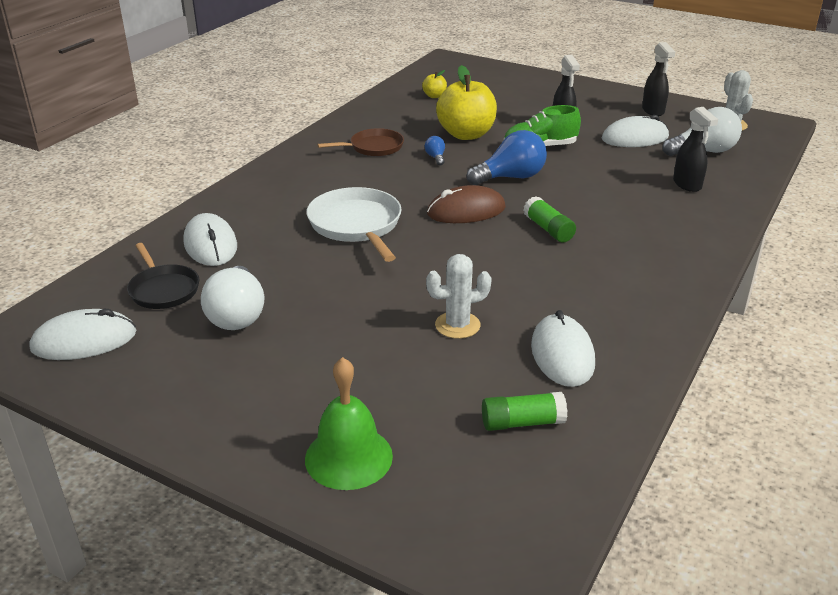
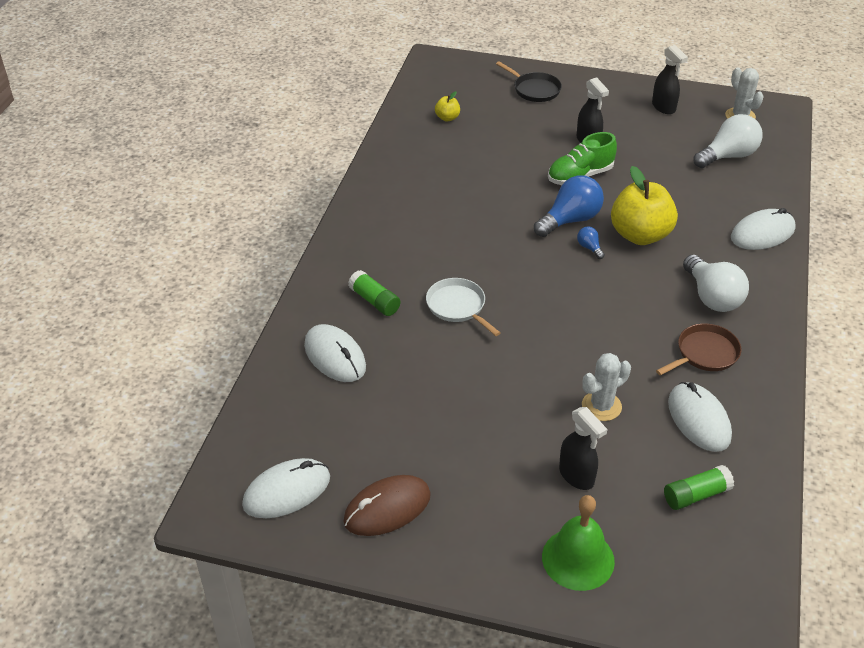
camera: 15 degrees left, 10 degrees up
black pan [127,243,199,309] -> black pan moved to [496,61,562,102]
white light bulb [201,266,264,330] -> white light bulb moved to [683,255,749,312]
white pan [307,187,402,262] -> white pan [426,278,500,336], size x0.66
brown pan [317,128,404,156] -> brown pan moved to [656,324,741,375]
blue light bulb [425,136,445,165] -> blue light bulb moved to [577,226,605,259]
brown mouse [427,185,506,223] -> brown mouse moved to [343,475,431,536]
yellow apple [436,65,497,140] -> yellow apple moved to [611,166,678,245]
green glue stick [523,196,576,242] -> green glue stick moved to [348,270,400,316]
white mouse [601,115,669,147] -> white mouse moved to [731,208,796,250]
black spray bottle [673,107,718,192] -> black spray bottle moved to [559,407,607,490]

